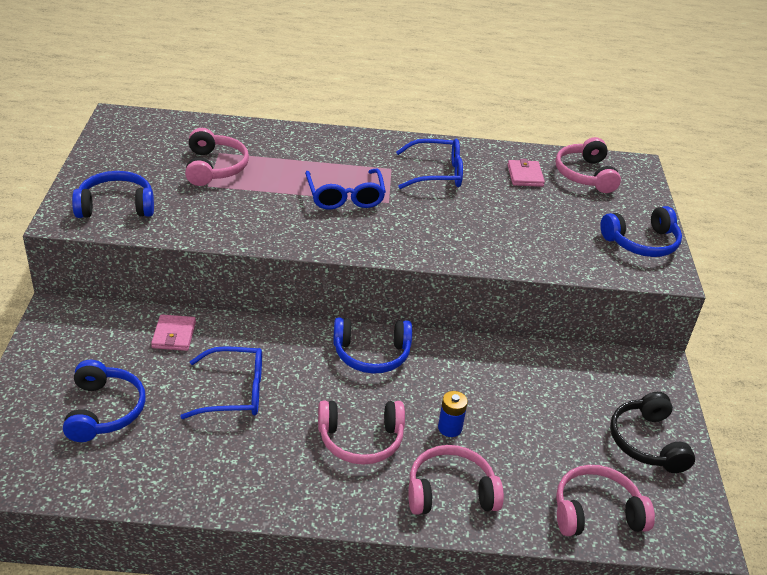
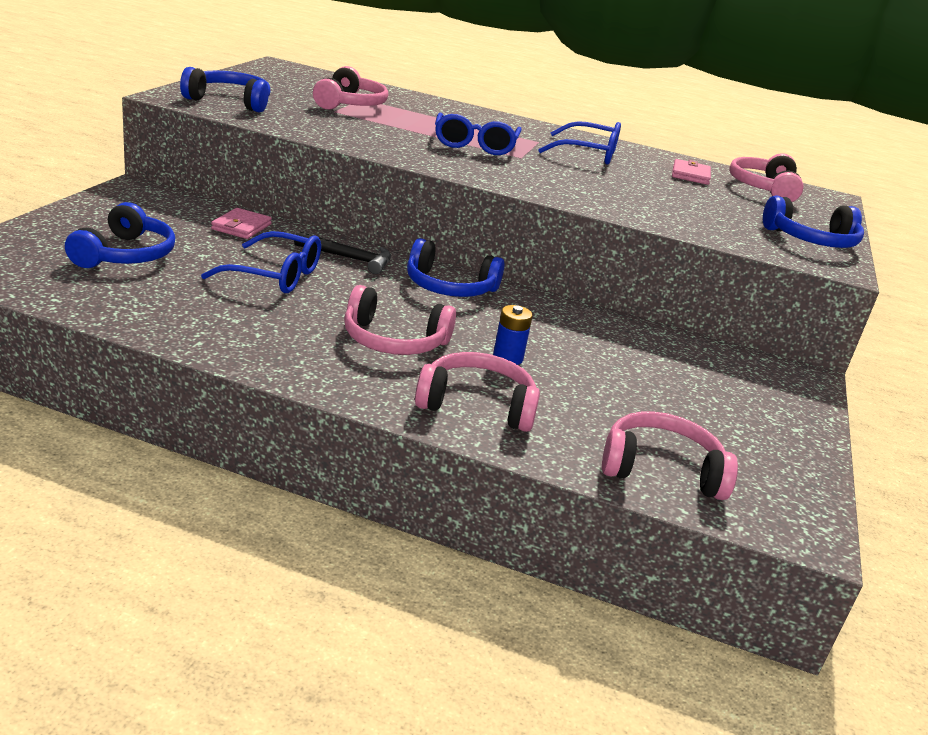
camera: 15 degrees right, 10 degrees down
black headphones [610,392,695,473] -> none
none -> black hammer [294,231,391,274]

